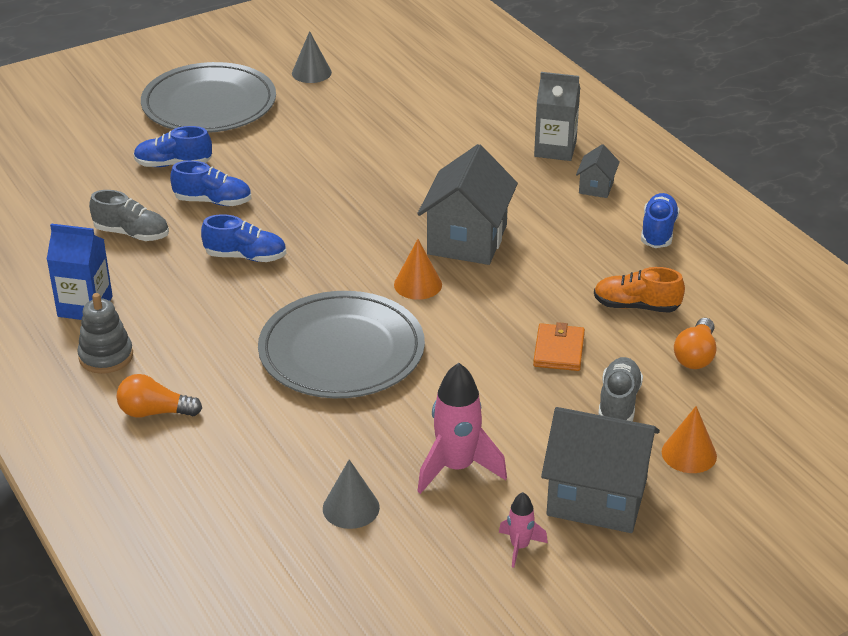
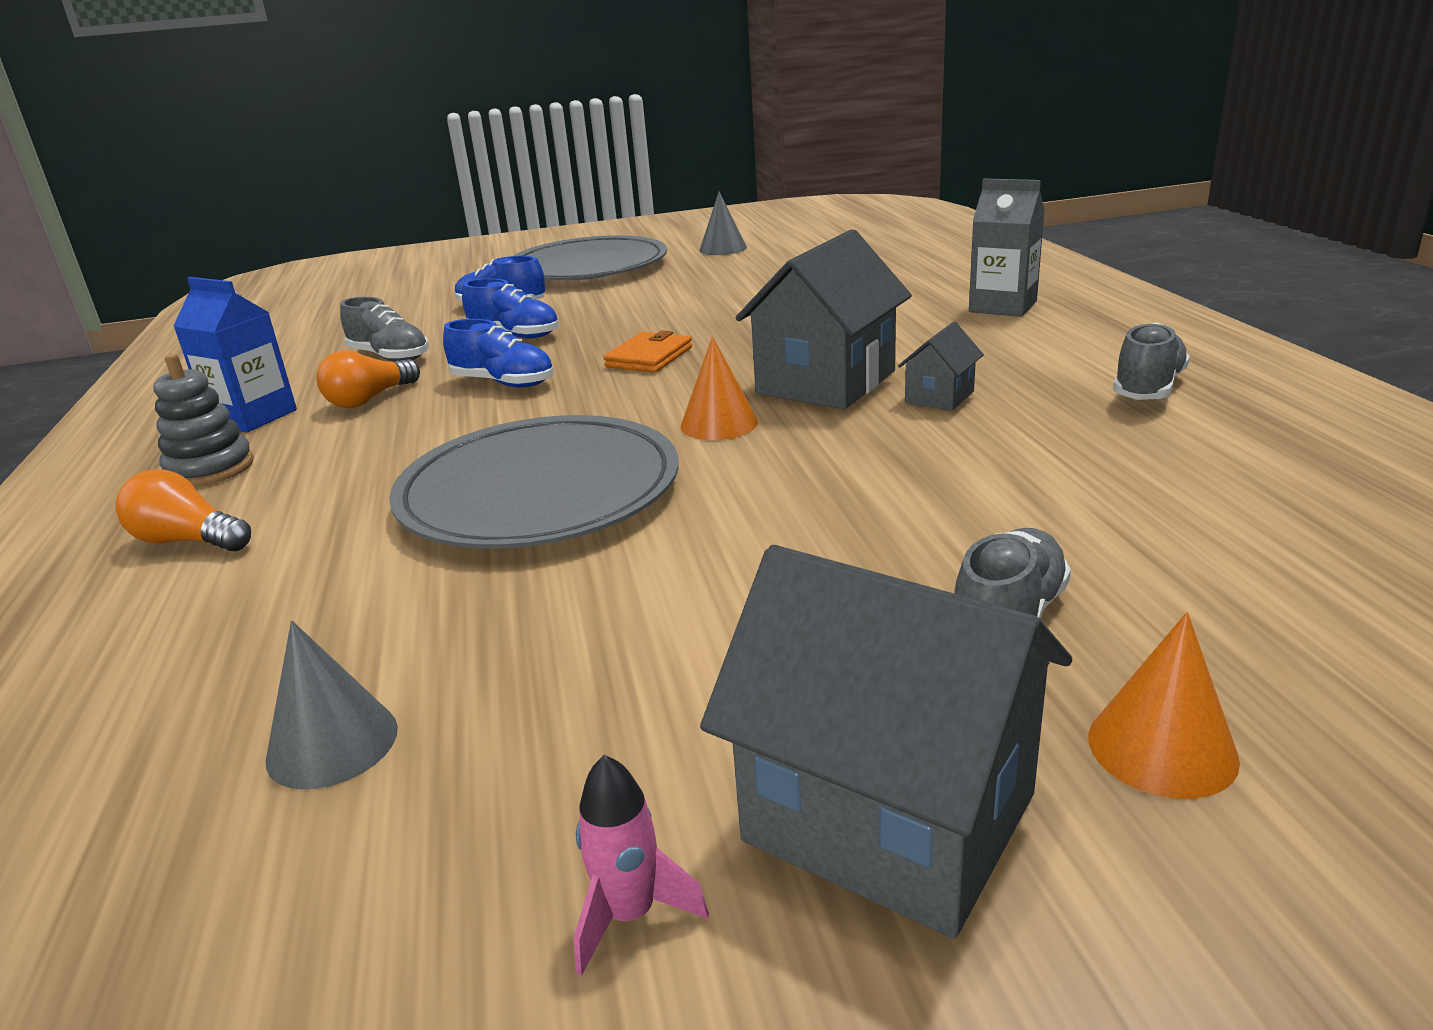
camera: 20 degrees right, 10 degrees down
pink rocket [417,363,507,494] -> none
orange wallet [533,322,585,371] -> orange wallet moved to [604,330,692,373]
grey house [576,144,620,198] -> grey house moved to [898,322,984,411]
orange shoe [594,267,685,313] -> none
blue shoe [641,193,680,248] -> grey shoe [1113,323,1190,400]
orange light bulb [674,318,716,369] -> orange light bulb moved to [317,350,420,408]

